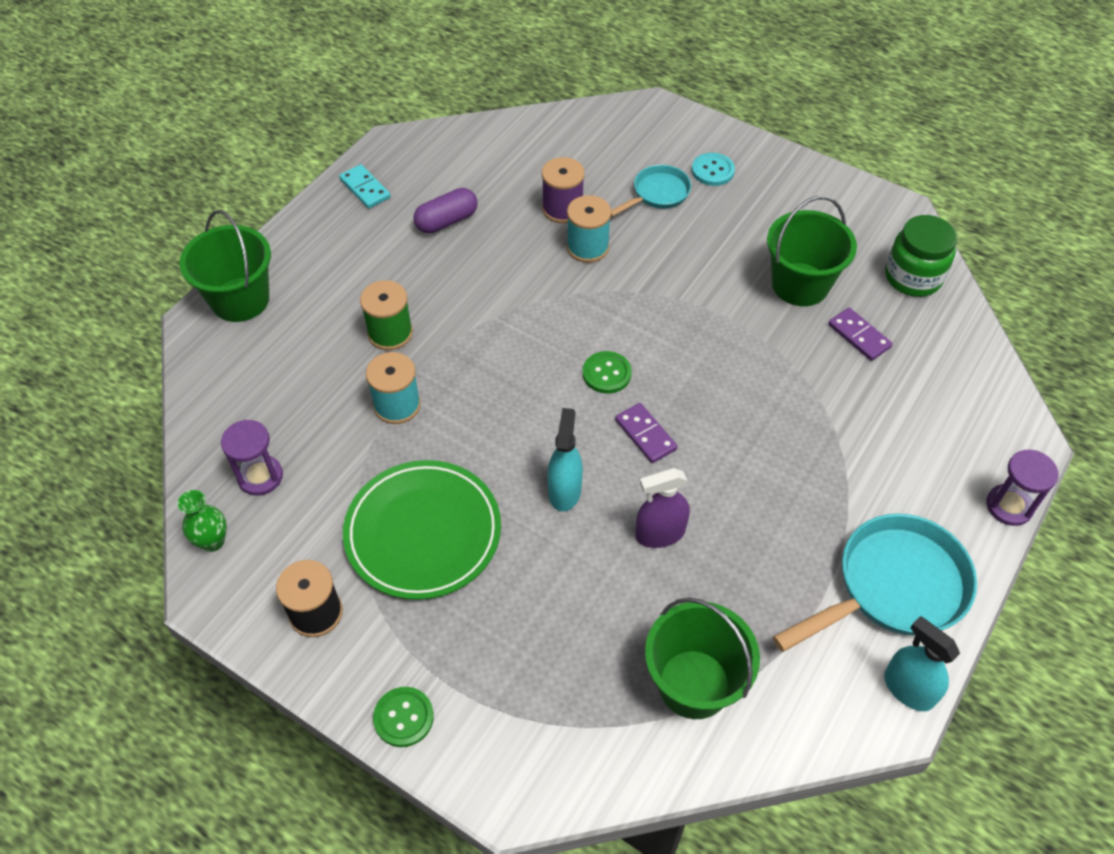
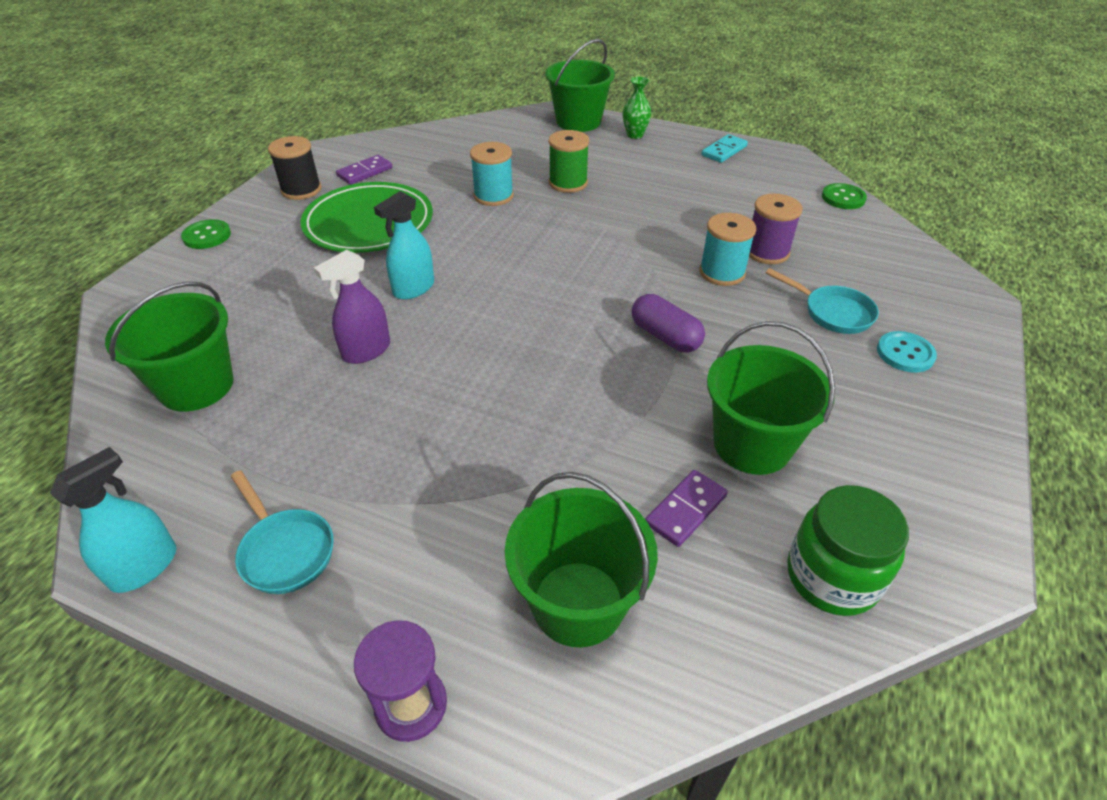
camera: 80 degrees right, 10 degrees down
green vase [178,490,227,552] -> green vase moved to [622,77,651,139]
purple hourglass [221,420,283,496] -> none
purple capsule [413,188,478,234] -> purple capsule moved to [632,294,705,353]
turquoise spray bottle [547,408,583,511] -> turquoise spray bottle turned 135 degrees clockwise [374,191,434,300]
green button [583,351,632,394] -> green button moved to [822,183,867,209]
purple domino [615,403,677,463] -> purple domino moved to [336,155,393,185]
purple spray bottle [635,468,690,548] -> purple spray bottle turned 105 degrees counterclockwise [314,250,390,364]
turquoise pan [773,514,977,652] -> turquoise pan [231,470,334,594], size x0.56
none -> green bucket [505,472,658,647]

